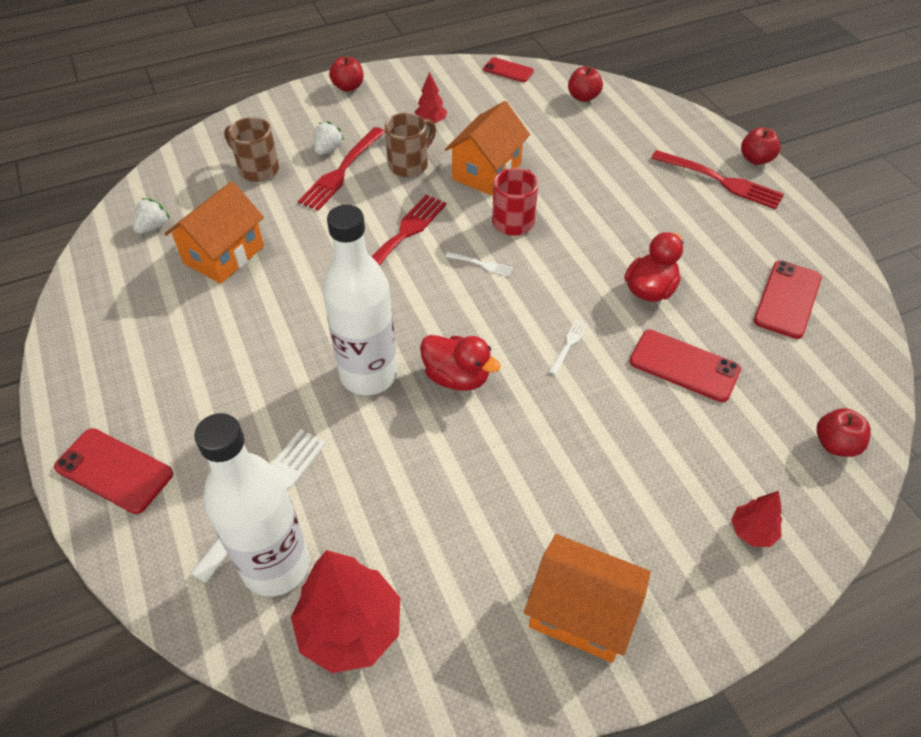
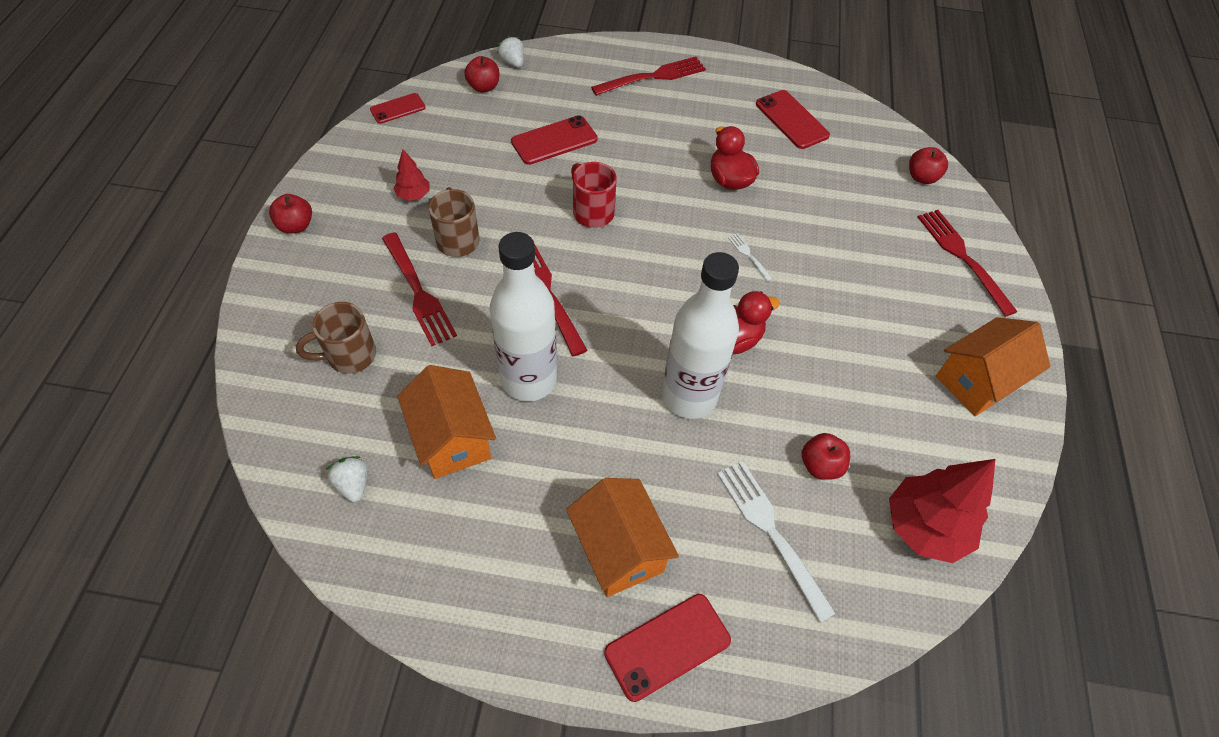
camera: 60 degrees left, 5 degrees up
white bottle [194,413,310,596] -> white bottle moved to [490,232,557,402]
white strawberry [314,121,344,155] -> white strawberry moved to [497,36,524,68]
orange house [445,101,530,196] -> orange house moved to [566,478,679,597]
white fork [445,252,513,277] -> none
red phone [630,330,741,402] -> red phone moved to [511,115,598,165]
red tree [731,491,782,547] -> red fork [918,210,1018,317]
red apple [741,127,780,165] -> red apple moved to [802,433,850,480]

